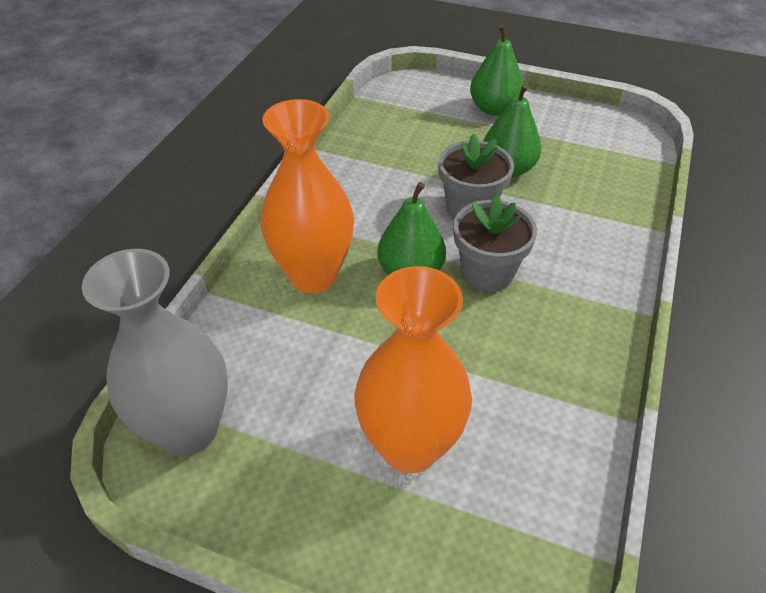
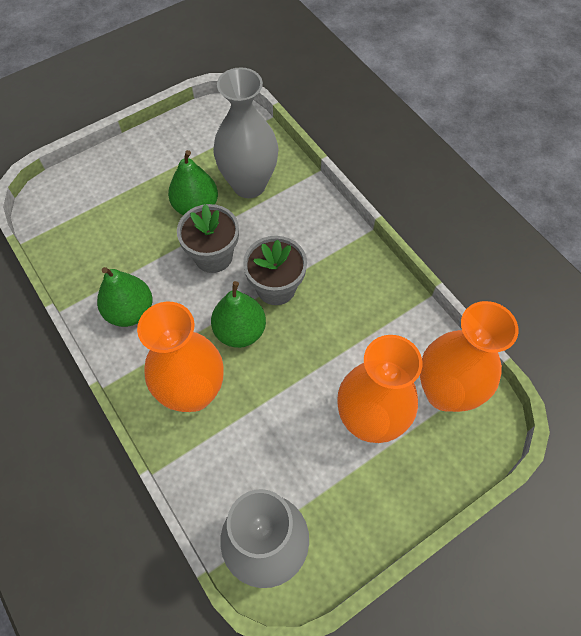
camera: 55 degrees left, 15 degrees up
green pear [470,24,523,116] -> green pear moved to [97,267,153,327]
none -> grey vase [213,67,278,198]
none -> orange vase [420,301,518,412]

